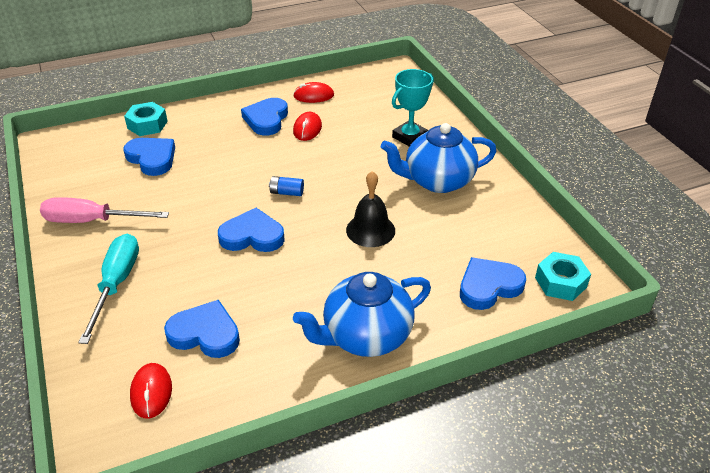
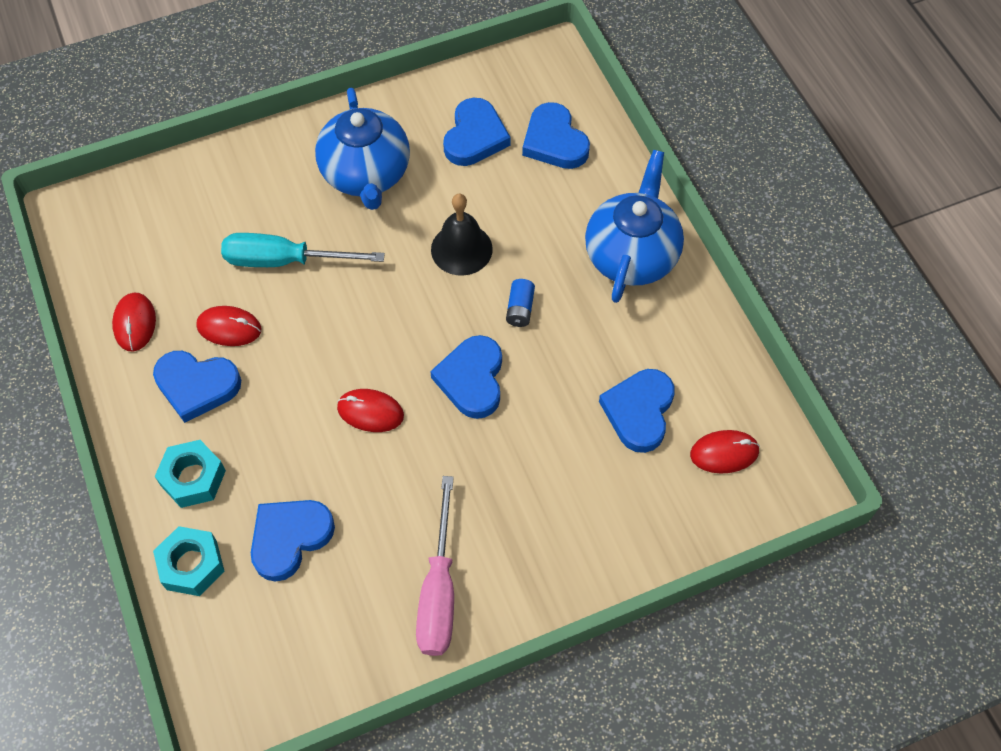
camera: 90 degrees left, 20 degrees up
turquoise screwdriver [78,234,139,344] -> turquoise screwdriver moved to [221,233,385,267]
blue battery [269,176,304,196] -> blue battery moved to [506,279,535,327]
blue teapot [293,272,431,357] -> blue teapot turned 135 degrees counterclockwise [585,150,684,303]
turquoise trophy [392,69,434,147] -> none
turquoise nut [535,252,591,301] -> turquoise nut moved to [154,440,226,508]
none -> red mouse [337,389,404,432]
none -> blue heart [443,98,511,166]

